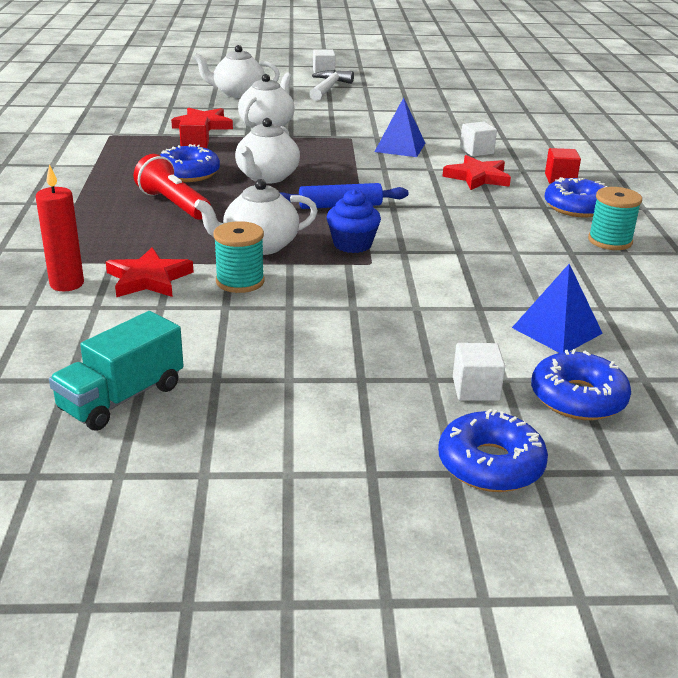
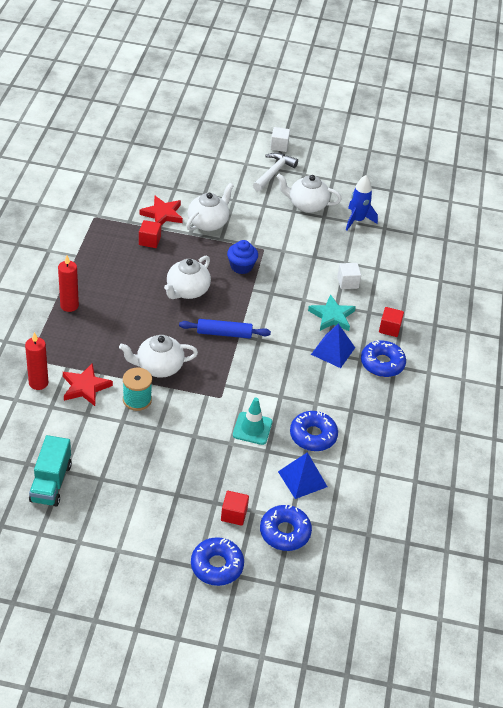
camera: 10 degrees right, 15 degrees up
turquoise truck [49,311,183,431] -> turquoise truck turned 45 degrees counterclockwise [29,435,72,506]
red flashlight [134,154,211,220] -> none
blue donut [160,144,220,182] -> blue donut moved to [290,411,338,451]
white teapot [193,45,280,98] -> white teapot moved to [276,174,342,213]
blue cupcake [327,189,381,253] -> blue cupcake moved to [227,240,258,274]
blue pyramid [375,97,425,157] -> blue pyramid moved to [311,324,355,368]
red star [442,155,511,190] -> turquoise star [308,294,356,331]
white cube [453,343,505,401] -> red cube [221,491,249,526]
turquoise spool [588,187,642,250] -> none
none -> red candle [58,255,79,312]
none -> turquoise traffic cone [233,398,272,445]
none -> blue rocket [346,175,378,231]

